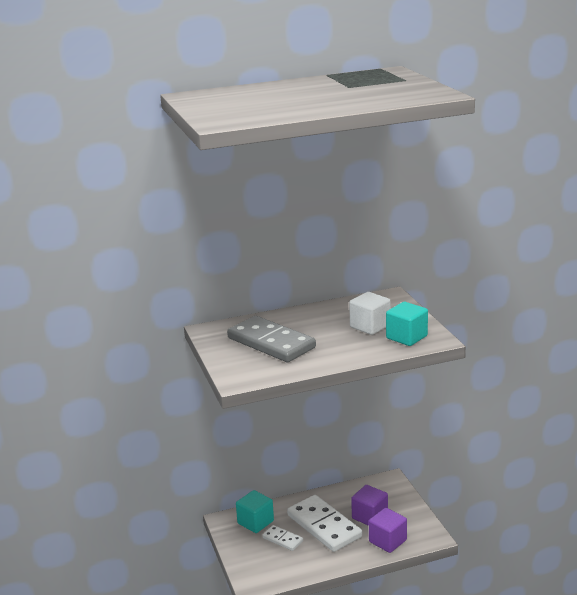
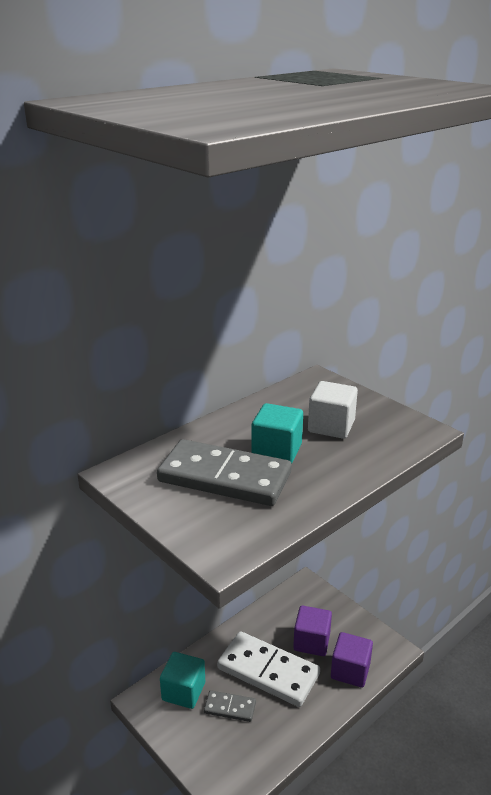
camera: 25 degrees left, 5 degrees up
white domino [262,525,303,551] -> grey domino [204,690,256,722]
turquoise cube [386,302,428,346] -> turquoise cube moved to [251,403,303,464]

